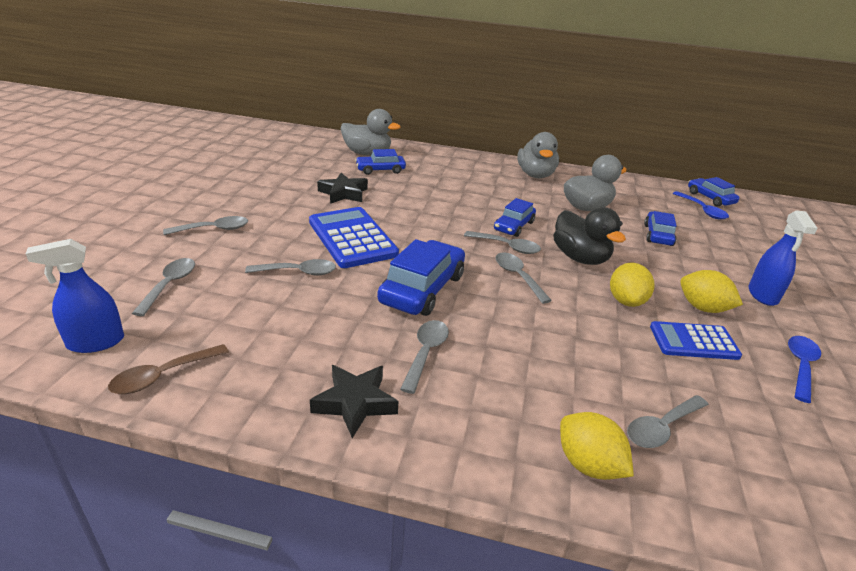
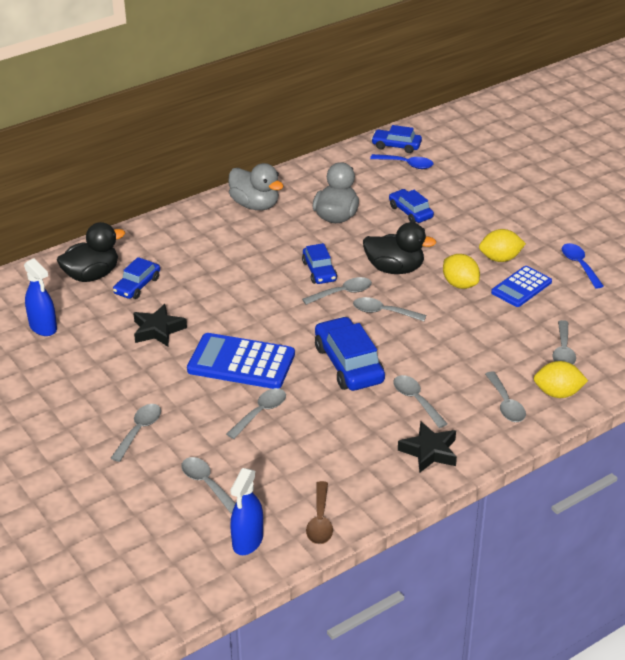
camera: 45 degrees left, 5 degrees up
grey duck [341,109,401,156] -> black duck [57,222,125,282]
blue spray bottle [749,210,817,306] -> blue spray bottle moved to [24,258,57,336]
none -> grey spoon [485,371,526,422]

